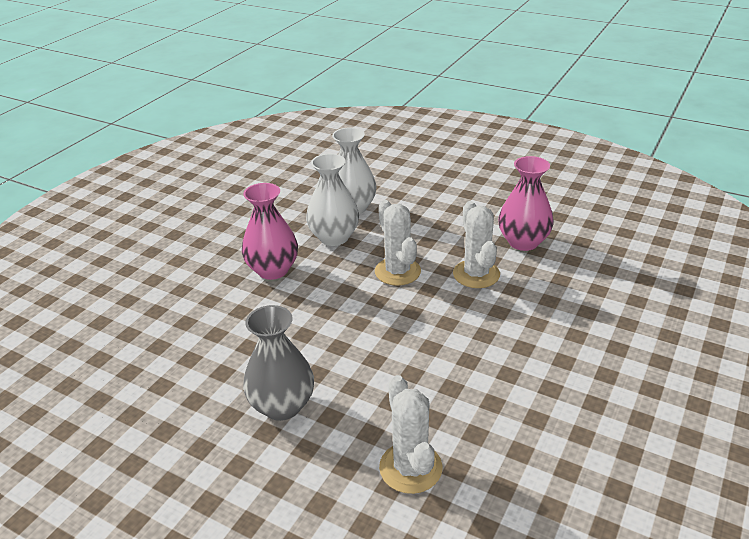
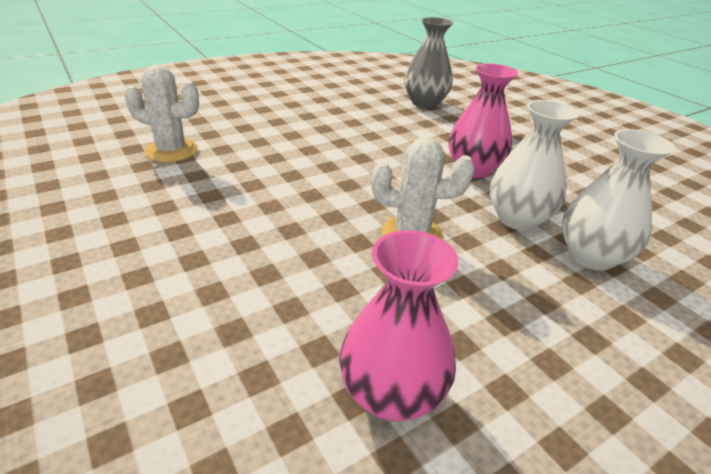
camera: 115 degrees right, 0 degrees up
grey vase [243,305,314,421] -> grey vase moved to [404,17,453,108]
white cactus [453,201,500,288] -> none

